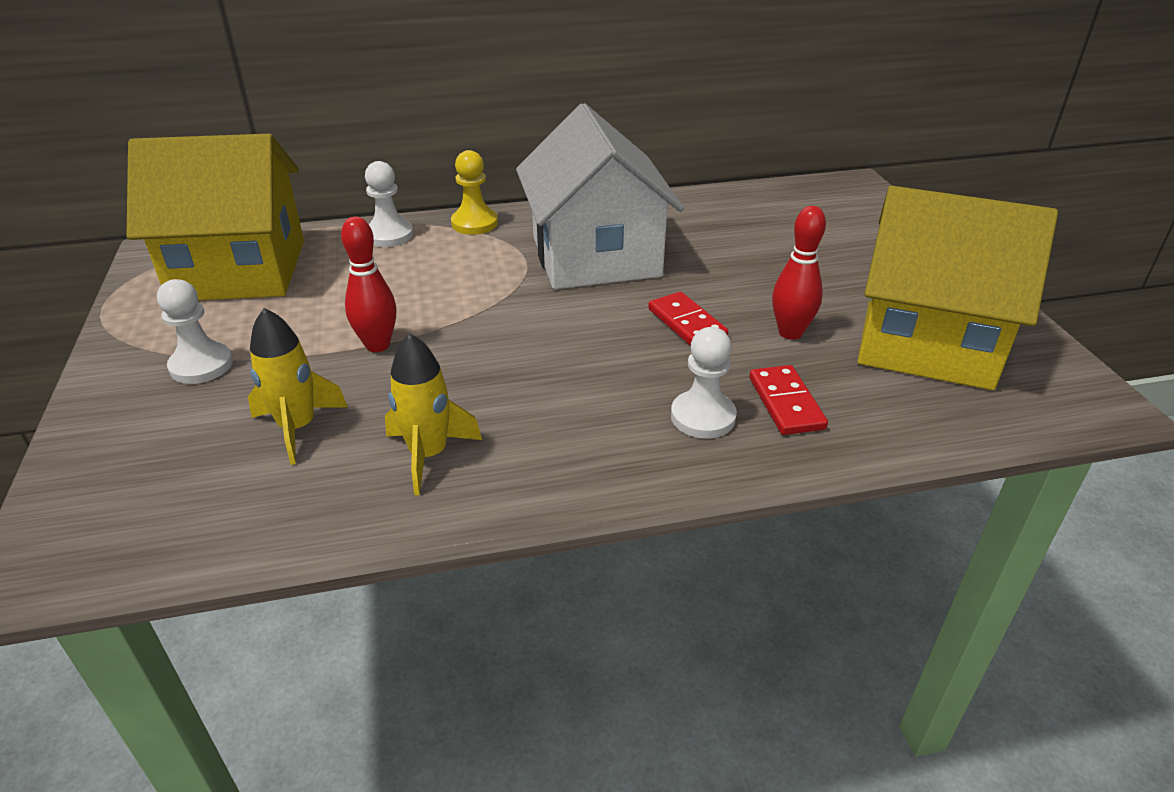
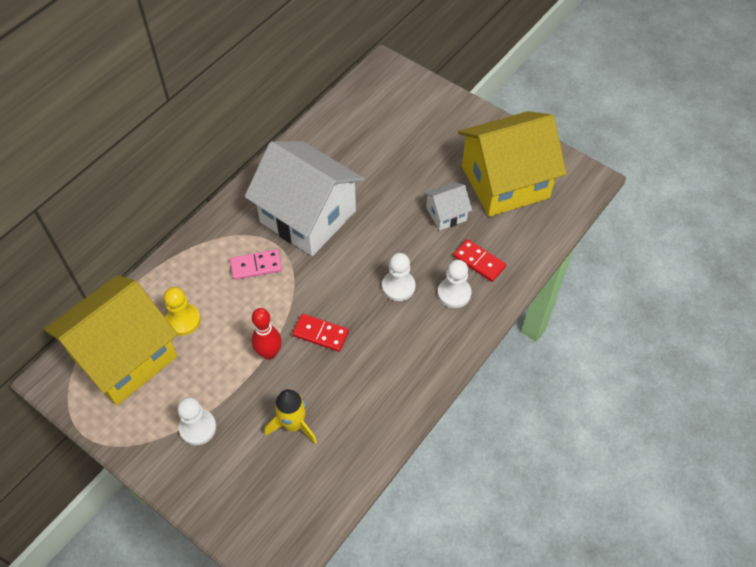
camera: 40 degrees left, 20 degrees up
white pawn [365,161,413,247] -> white pawn moved to [382,253,416,301]
yellow rocket [385,333,482,495] -> none
yellow pawn [451,150,498,235] -> yellow pawn moved to [164,287,201,336]
red domino [648,292,728,346] -> red domino moved to [292,314,349,352]
red bowling pin [772,206,826,340] -> white house [424,182,472,230]
none -> pink domino [230,249,282,280]

